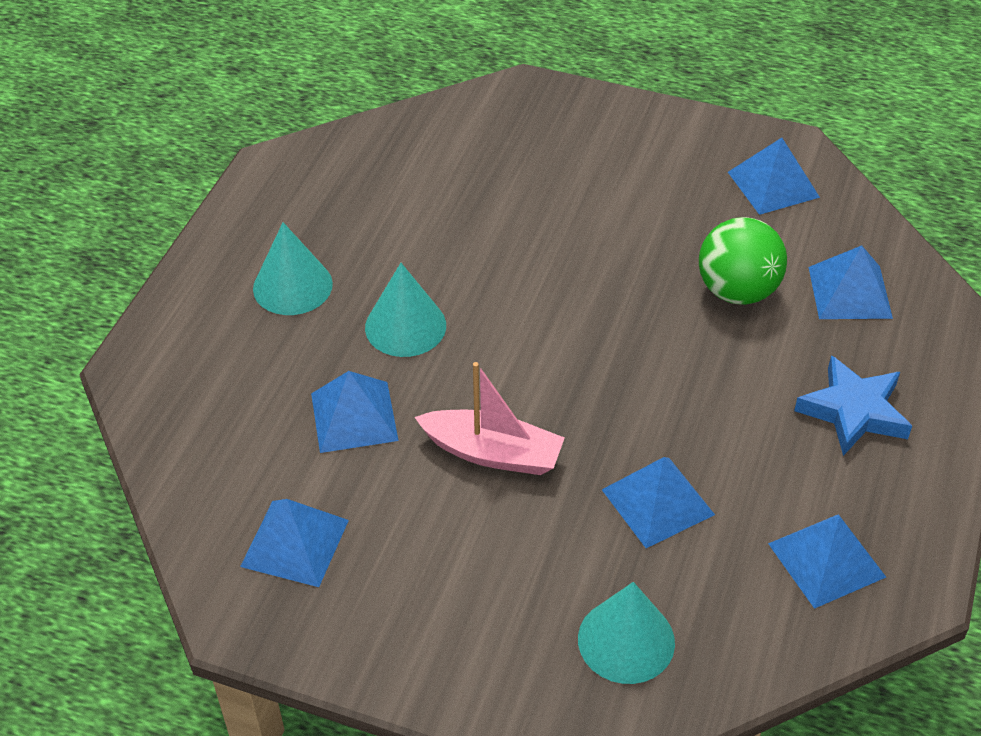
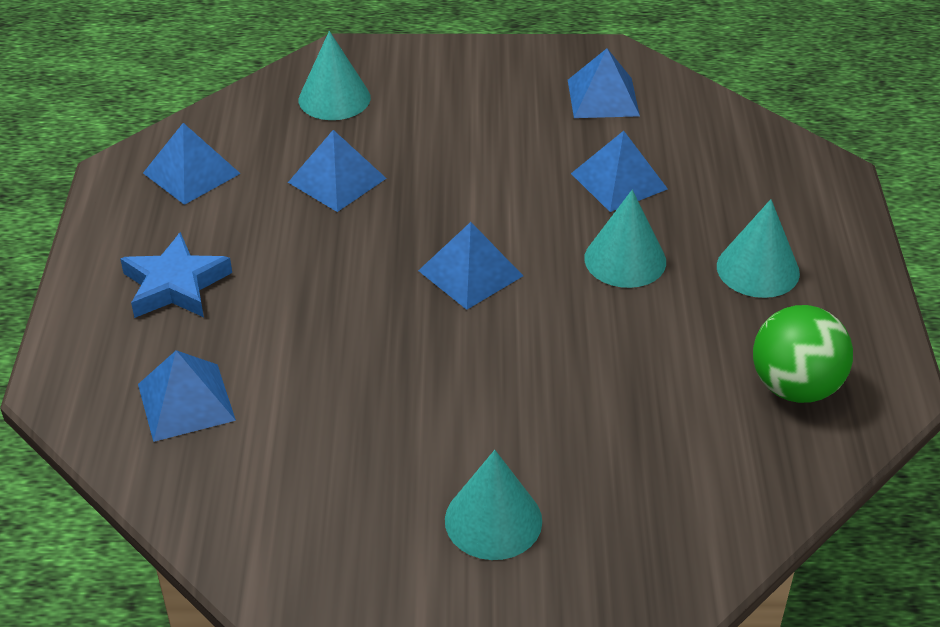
camera: 160 degrees right, 5 degrees down
pink boat [414,362,565,475] -> none
green ball [699,217,787,305] -> green ball moved to [753,305,853,403]
blue pyramid [728,138,820,215] -> blue pyramid moved to [418,222,523,310]
none -> turquoise cone [445,450,542,560]

